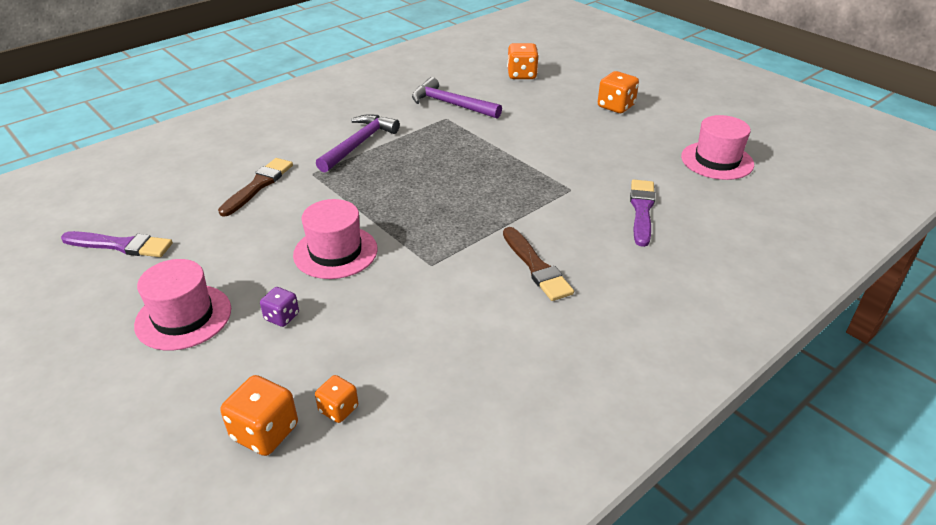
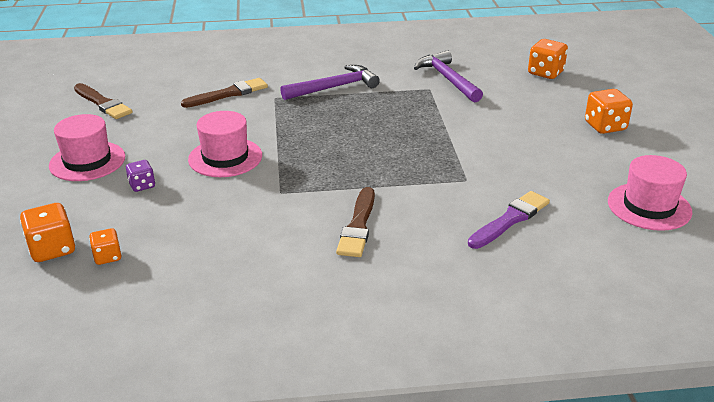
camera: 35 degrees right, 5 degrees down
purple brush [61,231,173,257] -> brown brush [74,83,133,119]

